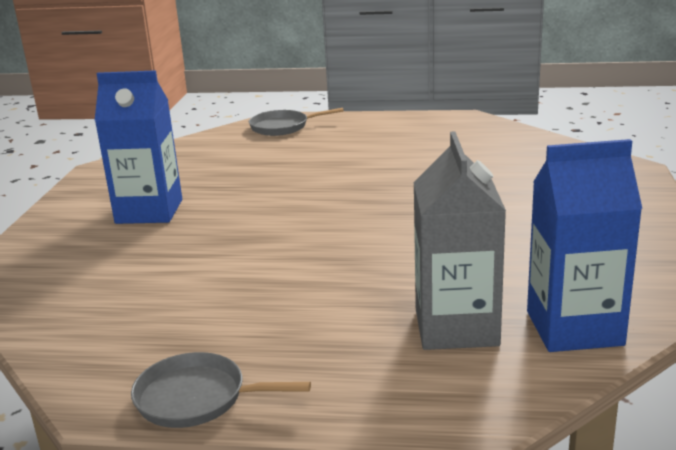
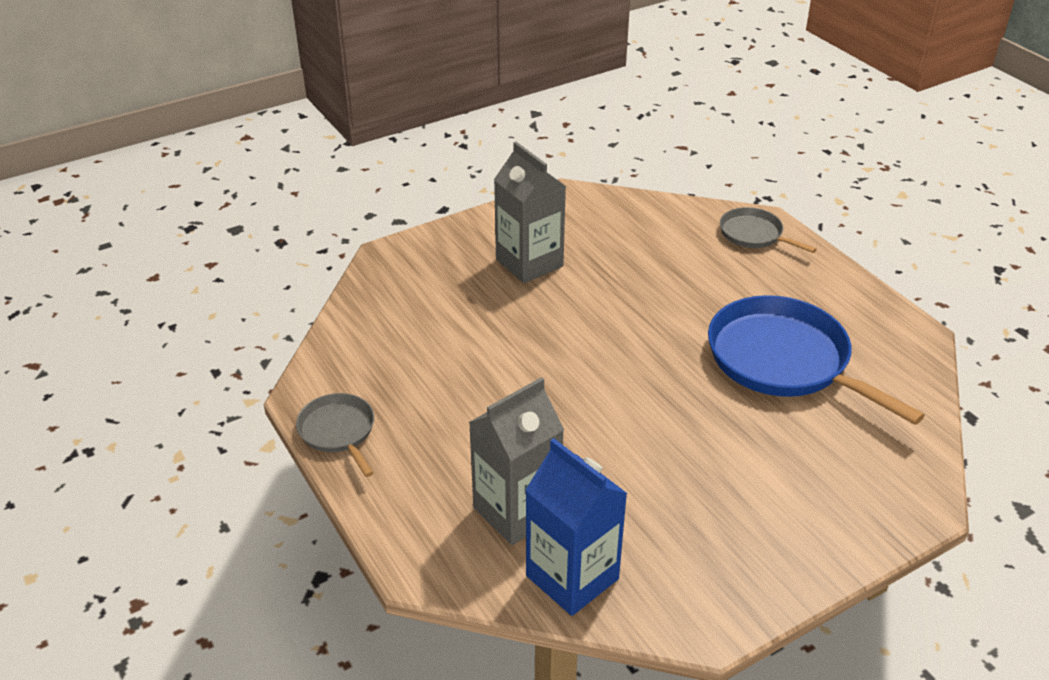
camera: 50 degrees right, 15 degrees up
blue carton [95,70,182,224] -> grey carton [494,142,566,283]
none -> blue pan [708,295,925,425]

